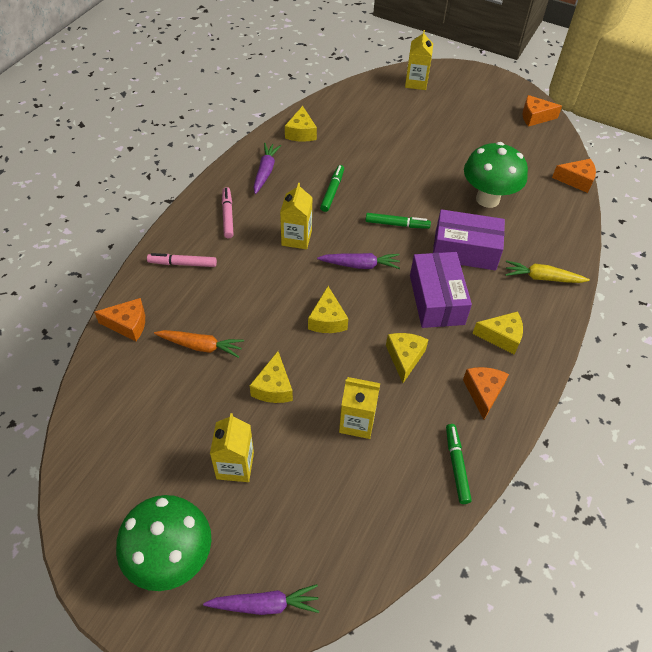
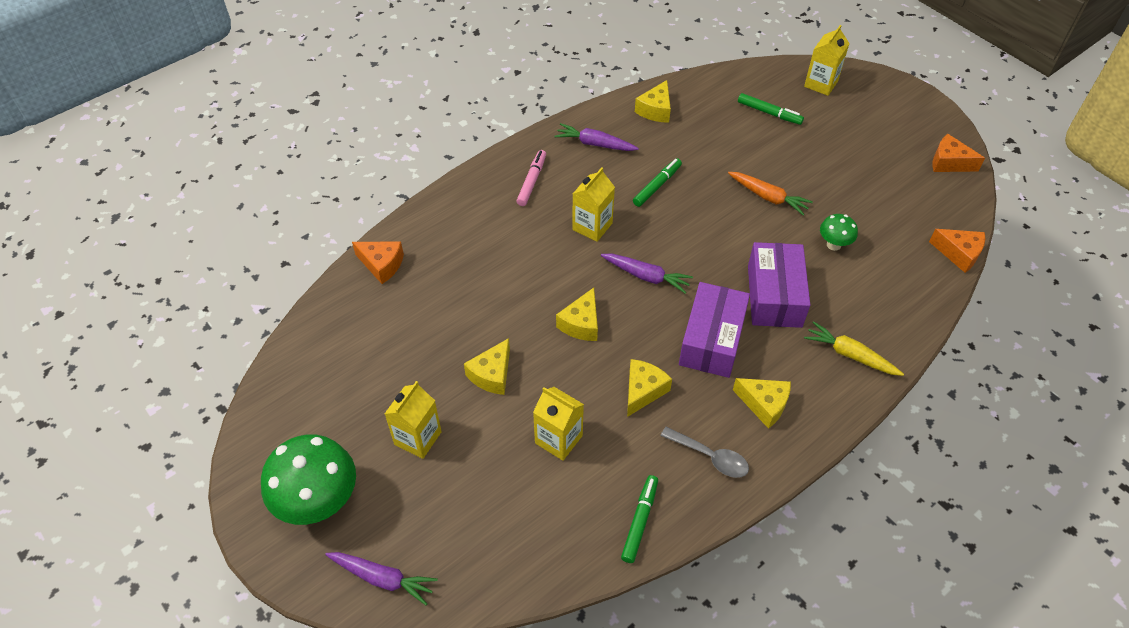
camera: 25 degrees right, 0 degrees up
pink marker [147,253,217,267] -> none
orange carrot [154,330,244,358] -> orange carrot moved to [728,172,813,216]
purple carrot [253,143,281,194] -> purple carrot turned 105 degrees counterclockwise [554,123,639,151]
green marker [365,213,431,229] -> green marker moved to [738,93,804,125]
purple box [433,209,505,270] -> purple box turned 60 degrees clockwise [748,242,810,328]
orange cheese [463,367,509,420] -> grey spoon [660,427,749,478]
green mushroom [464,142,528,208] -> green mushroom [820,214,858,251], size x0.49

